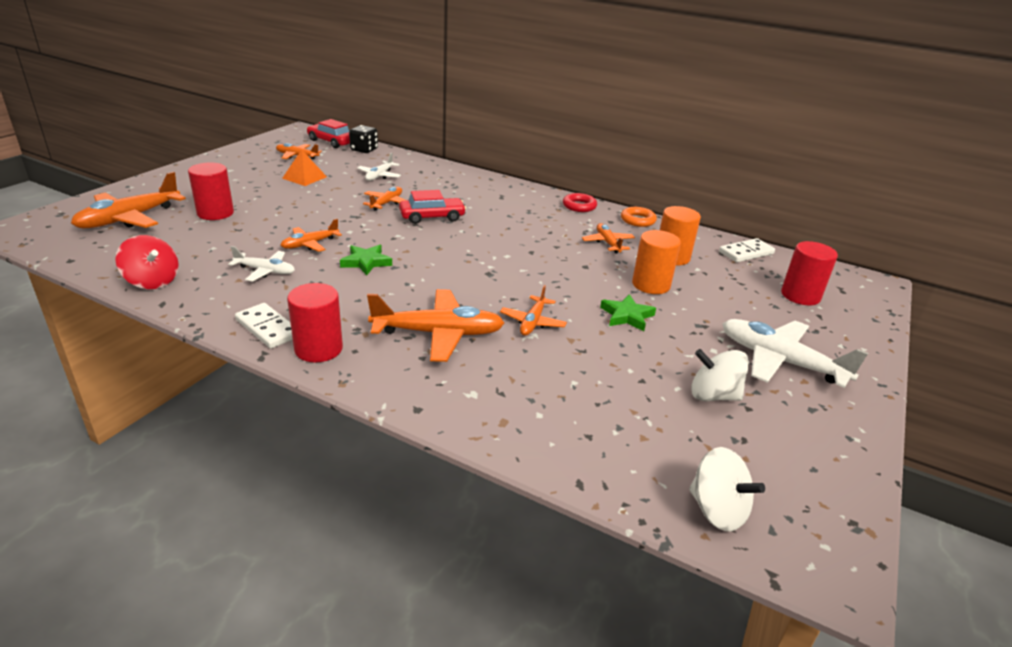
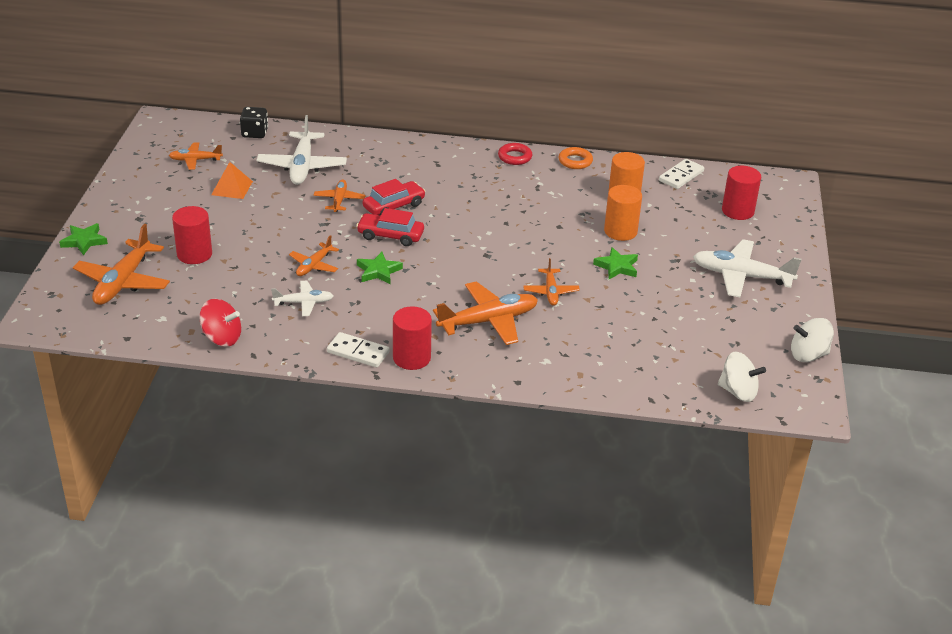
camera: 20 degrees left, 5 degrees up
red car [307,119,350,148] -> red car moved to [356,208,424,246]
white plane [357,153,401,181] -> white plane [257,115,347,185], size x1.78
orange plane [582,223,635,253] -> none
white spinning top [691,349,749,401] -> white spinning top moved to [791,318,834,362]
none -> green star [59,223,108,256]

